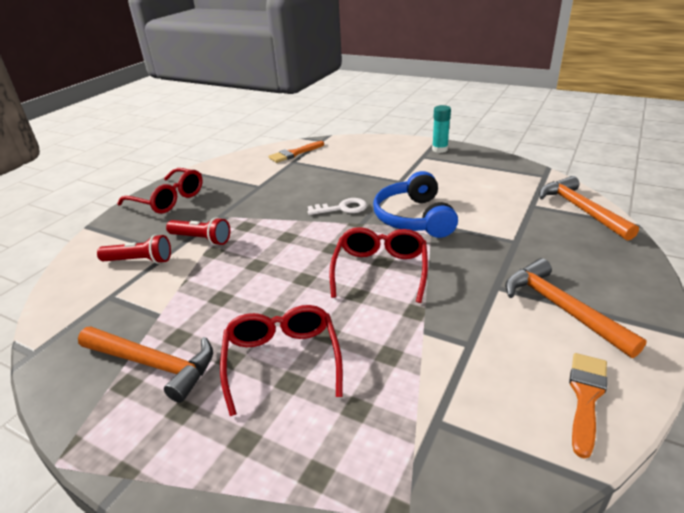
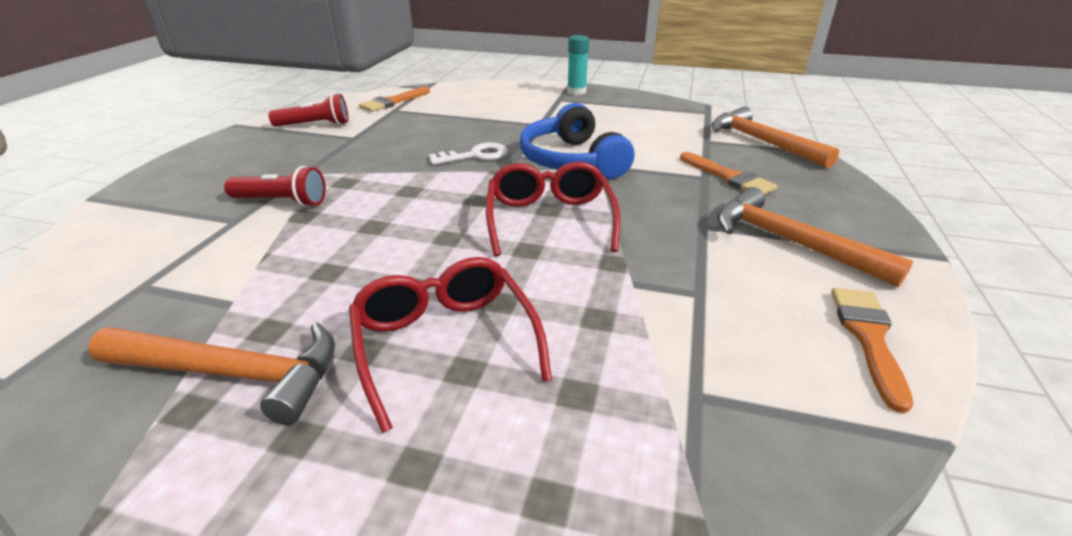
camera: 15 degrees left, 0 degrees up
red flashlight [97,235,171,264] -> red flashlight moved to [269,94,349,127]
red glasses [117,168,203,214] -> none
none -> orange brush [680,152,778,195]

